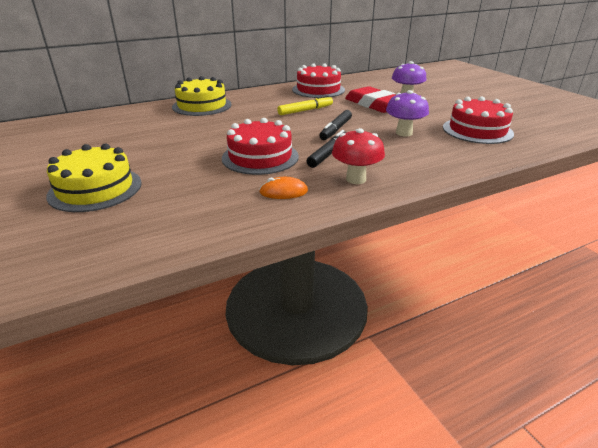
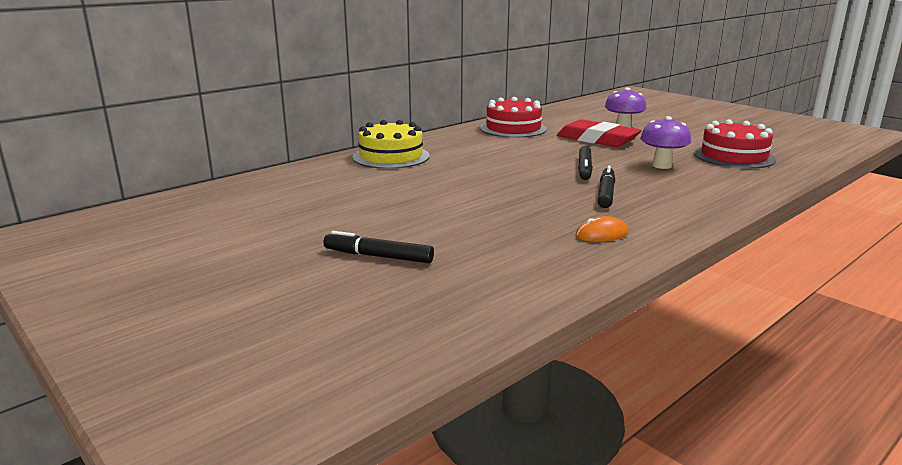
camera: 15 degrees left, 10 degrees down
yellow cake [46,143,142,212] -> black marker [324,231,434,263]
red cake [222,118,299,175] -> none
yellow marker [277,95,333,115] -> none
red mushroom [332,128,385,184] -> none

